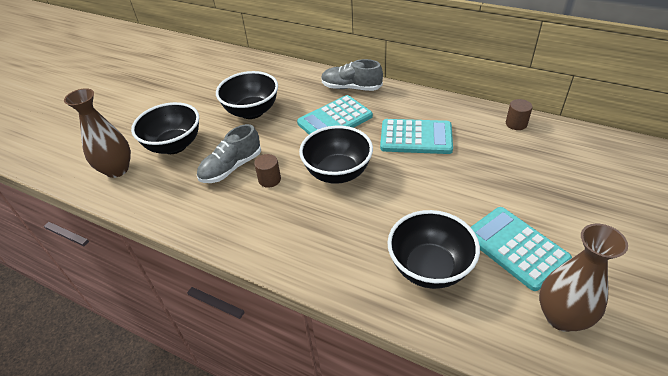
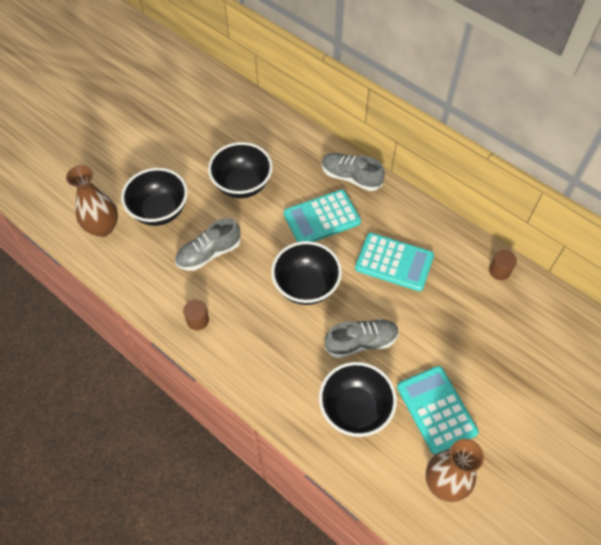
camera: 10 degrees right, 15 degrees up
brown cylinder [254,154,281,188] -> brown cylinder moved to [183,300,209,330]
none -> grey shoe [325,319,399,358]

